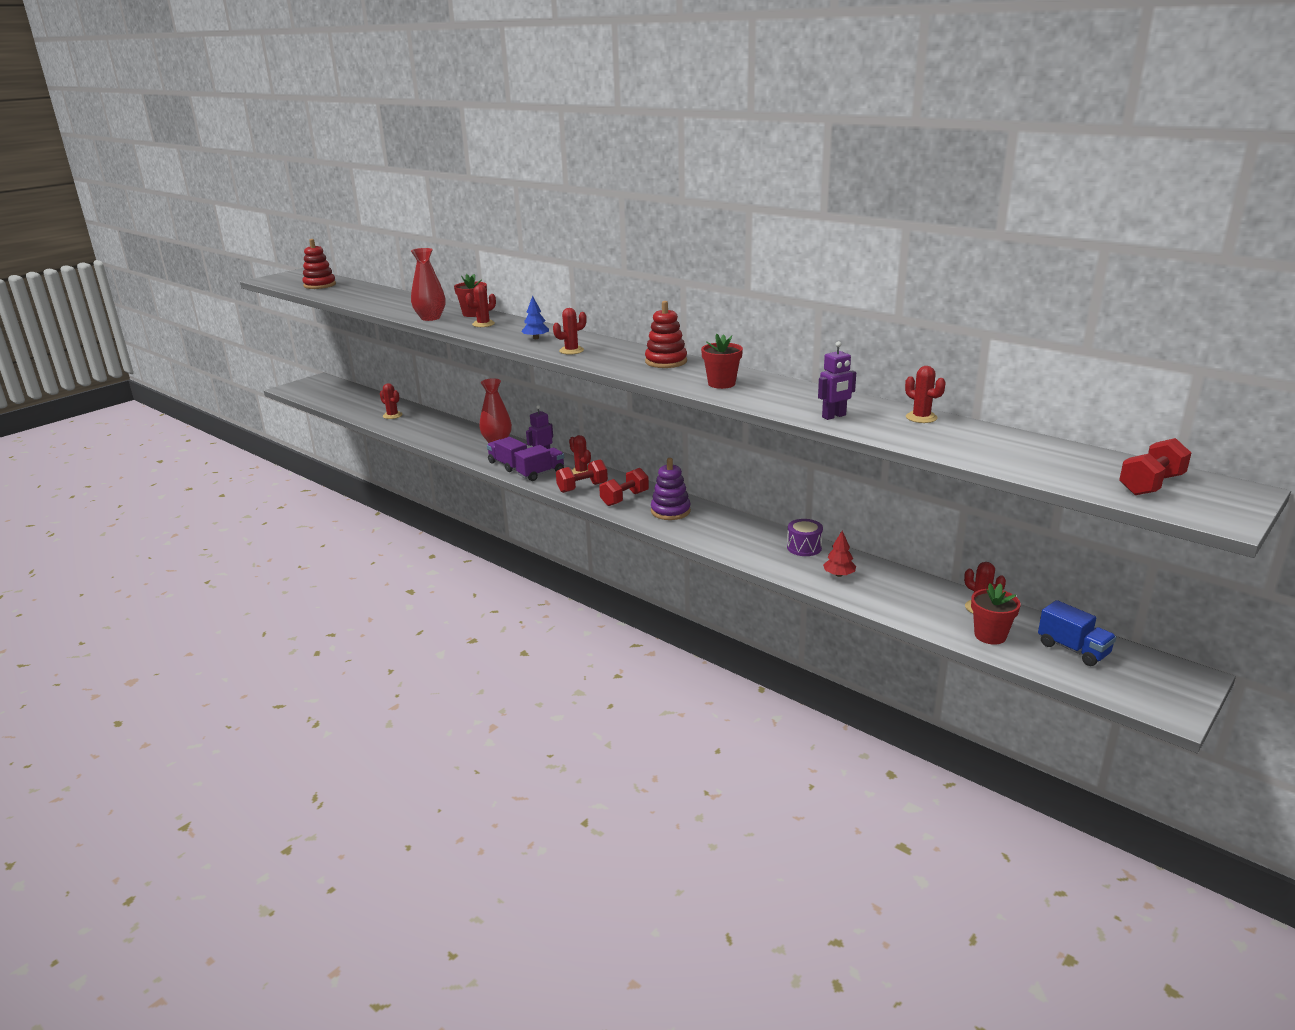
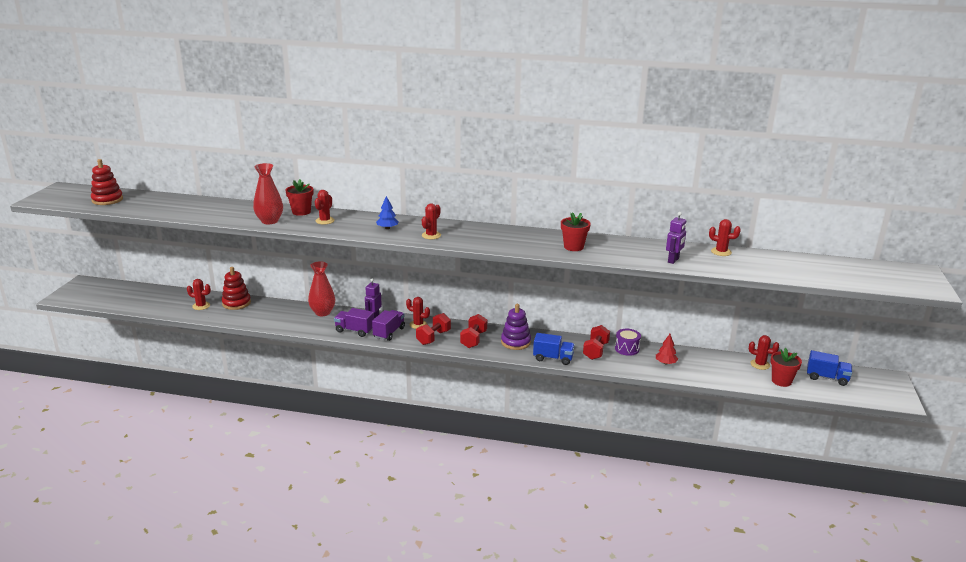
camera: 30 degrees left, 0 degrees up
red stacking toy [645,301,687,368] -> red stacking toy moved to [222,267,251,310]
red dumbbell [1119,438,1191,495] -> red dumbbell moved to [583,325,610,360]
none -> blue truck [533,333,575,365]

